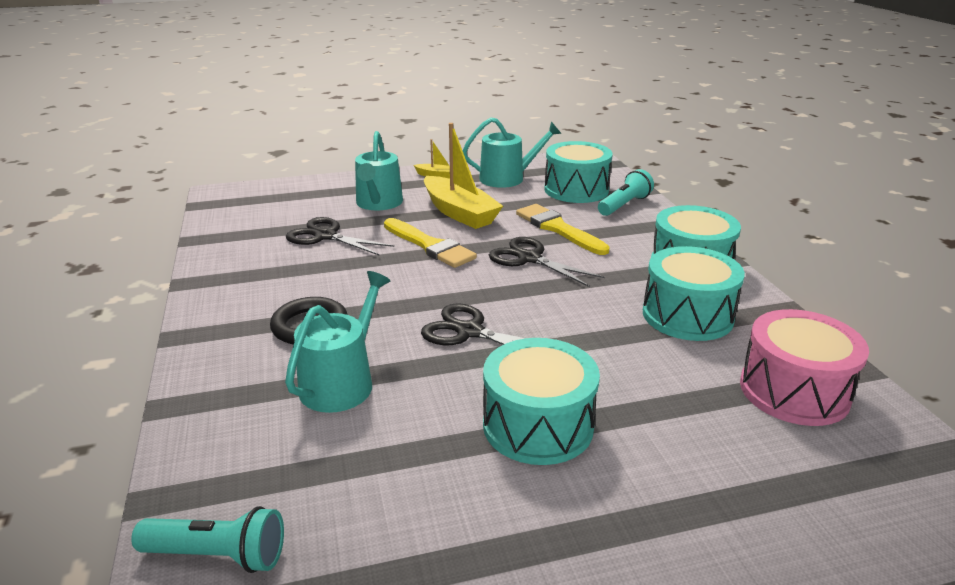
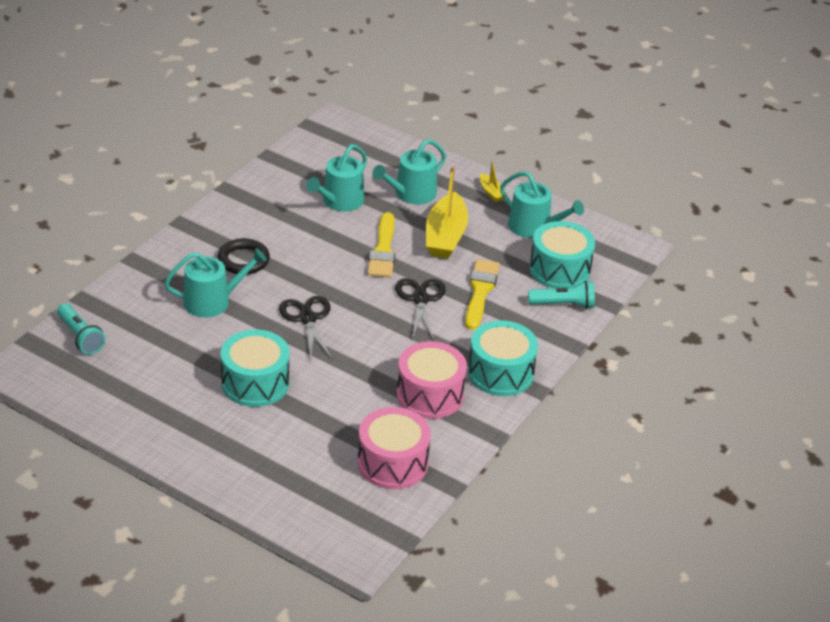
camera: 45 degrees right, 10 degrees up
black scissors [286,217,394,255] -> turquoise watering can [306,144,367,211]
turquoise drum [643,246,745,341] -> pink drum [397,341,467,419]

